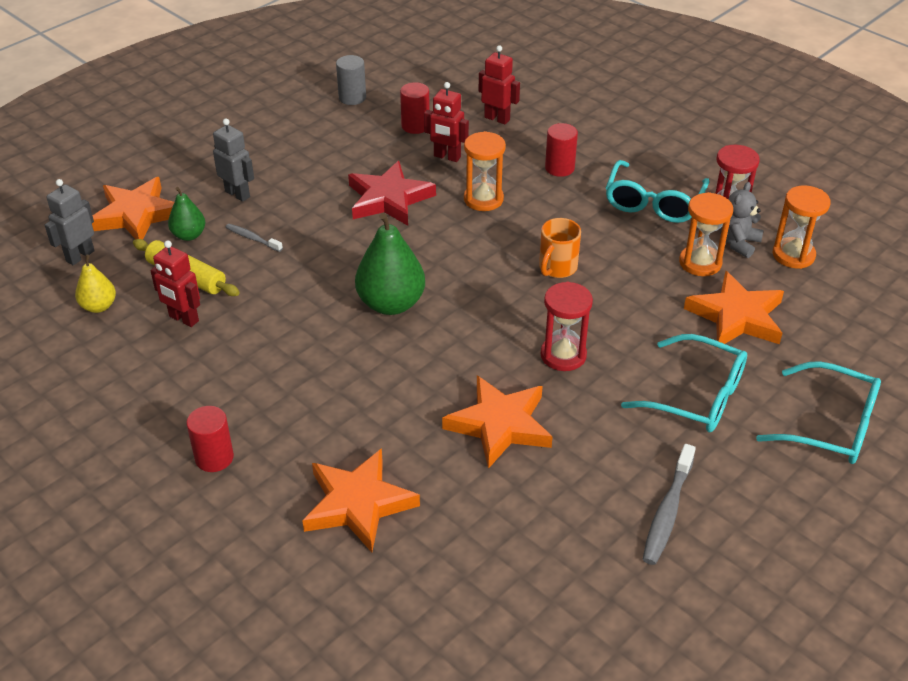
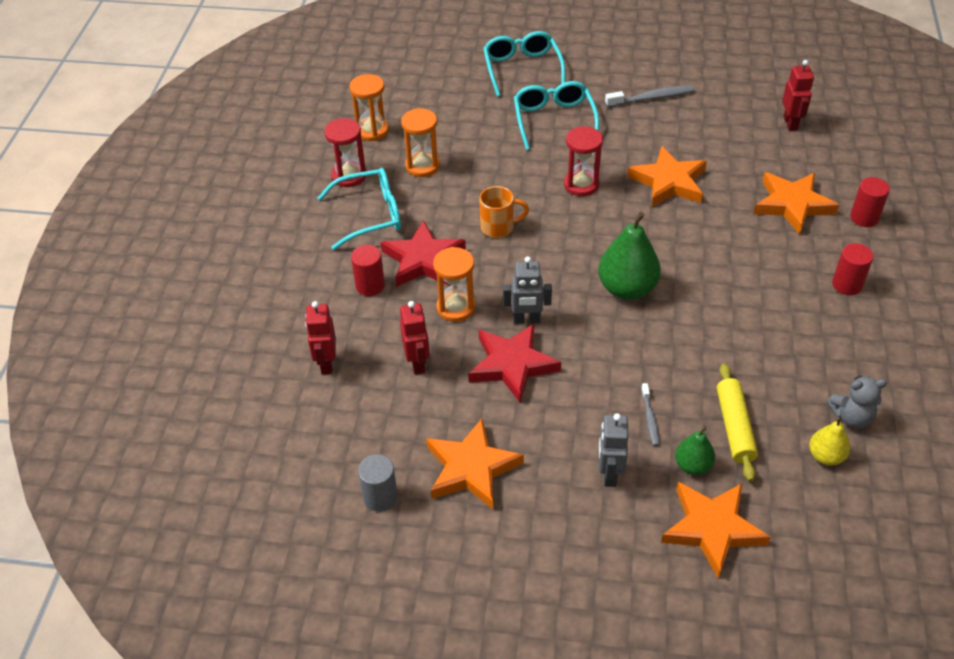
camera: 125 degrees left, 5 degrees up
grey robot [45,179,95,265] -> grey robot moved to [503,256,552,324]
red robot [150,240,200,327] -> red robot moved to [782,60,814,131]
red cylinder [400,82,430,134] -> red cylinder moved to [850,177,890,227]
orange star [684,271,784,344] -> orange star moved to [426,419,524,509]
grey teddy bear [720,182,764,258] -> grey teddy bear moved to [827,375,887,429]
none -> red star [381,220,466,287]

